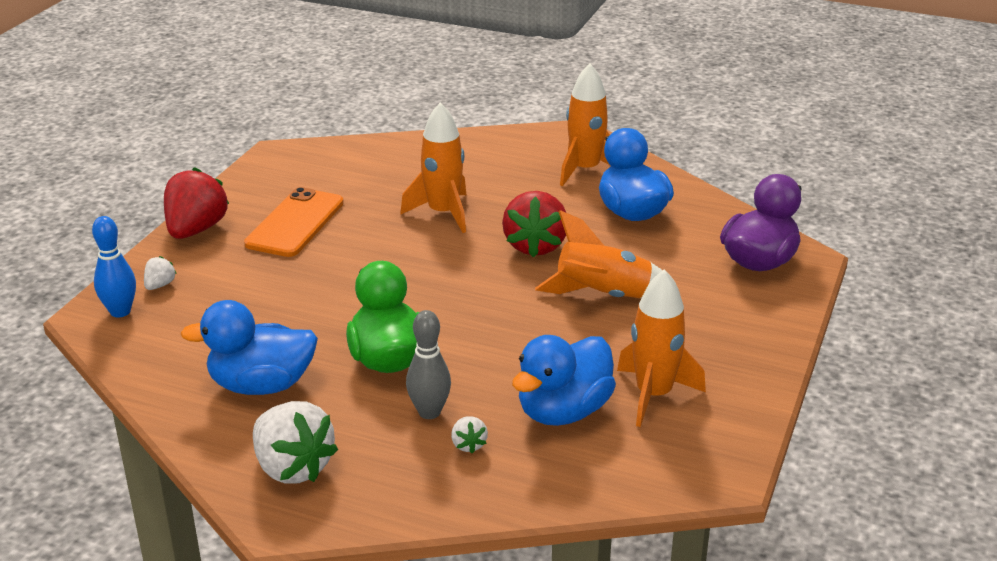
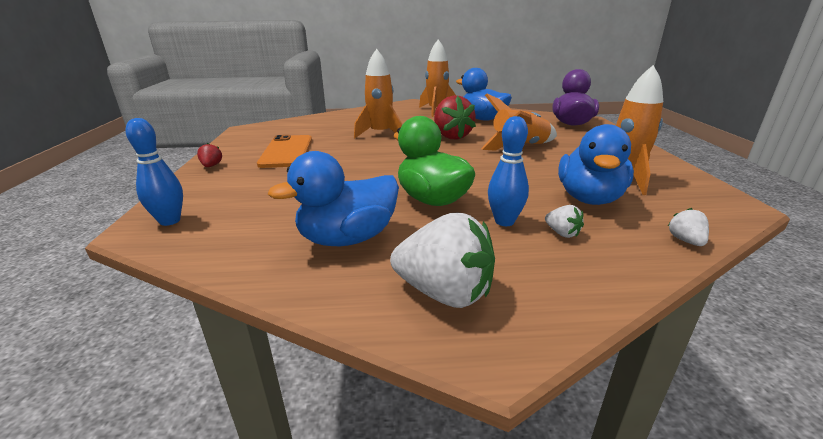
camera: 25 degrees left, 5 degrees down
white strawberry [144,256,177,290] -> white strawberry moved to [668,208,709,246]
red strawberry [164,167,229,239] -> red strawberry [197,143,222,167], size x0.45
grey bowling pin [406,310,451,419] -> blue bowling pin [488,116,529,226]

